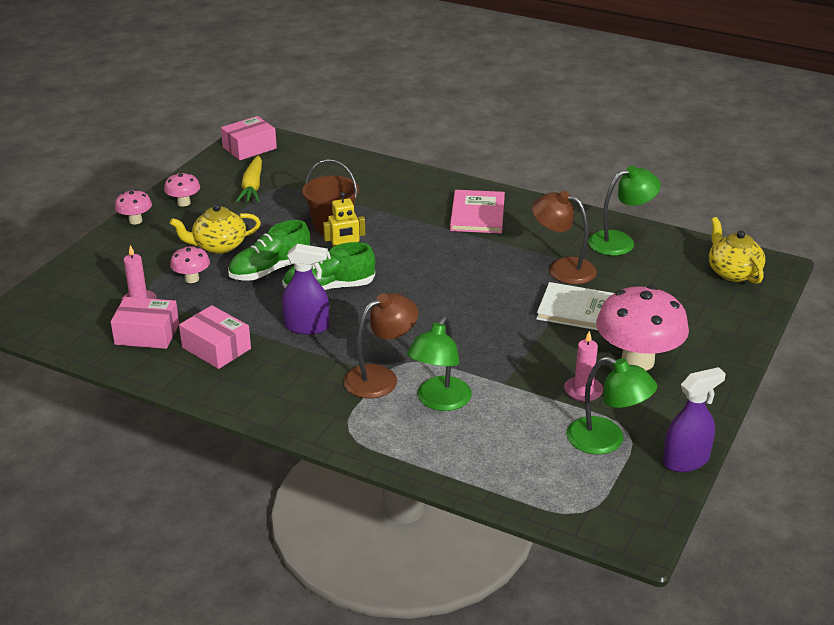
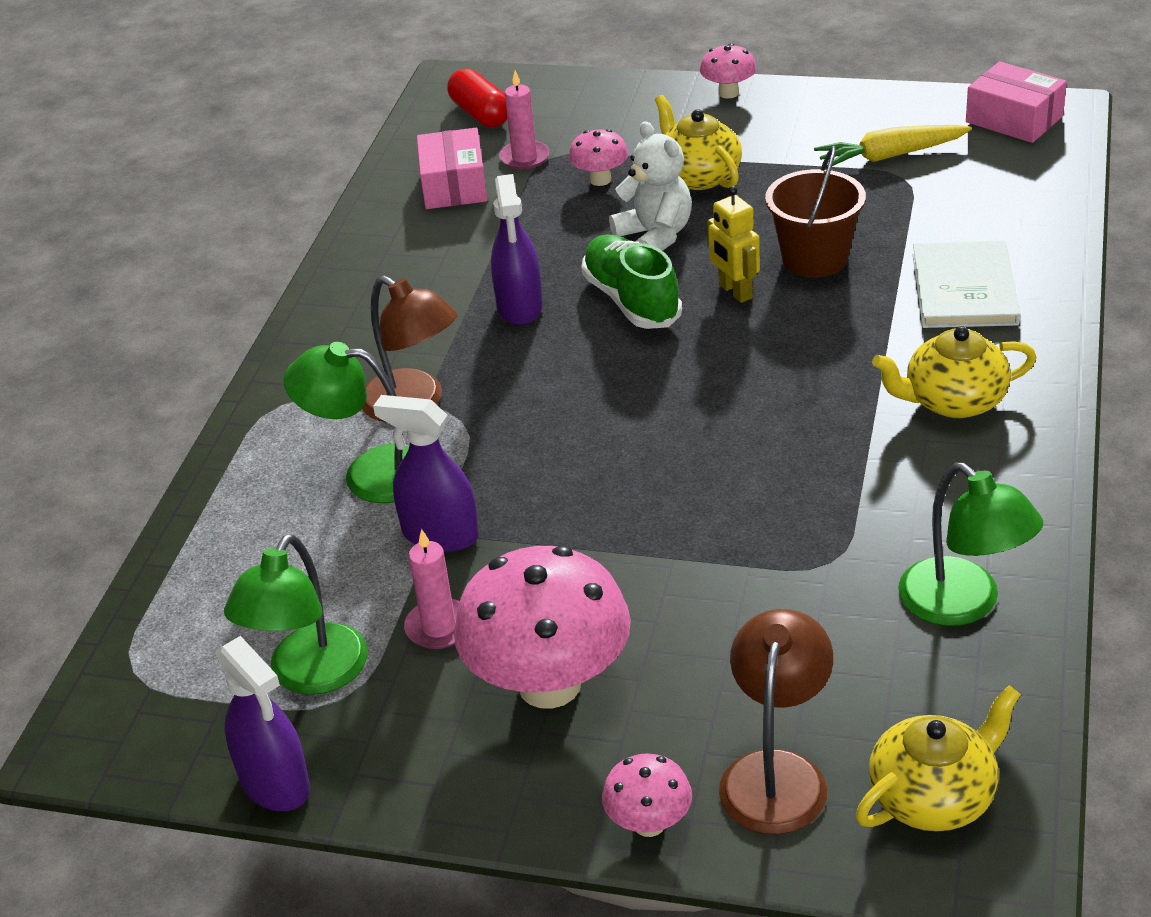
camera: 80 degrees right, 5 degrees up
pink mushroom [164,173,200,206] -> pink mushroom moved to [602,754,692,837]
pink box [179,305,251,369] -> none
green shoe [228,220,310,281] -> white teddy bear [609,121,692,251]
pink book [450,190,505,234] -> yellow teapot [872,326,1037,418]
brown lamp [532,191,597,284] -> brown lamp moved to [719,609,833,835]
white book [536,282,614,330] -> white book moved to [913,241,1020,328]
none -> purple spray bottle [373,395,479,552]
none -> red capsule [447,68,508,127]

